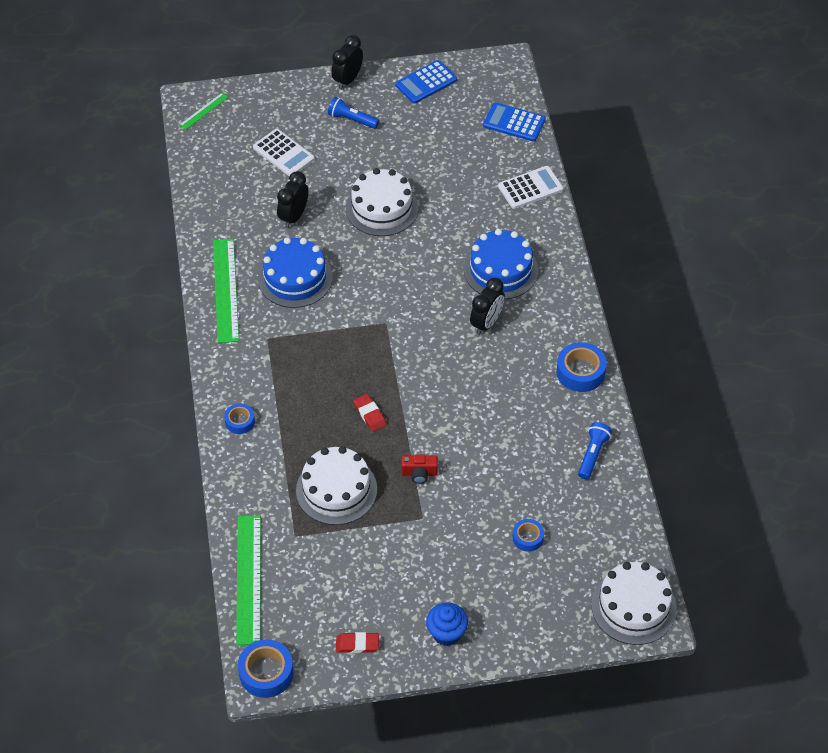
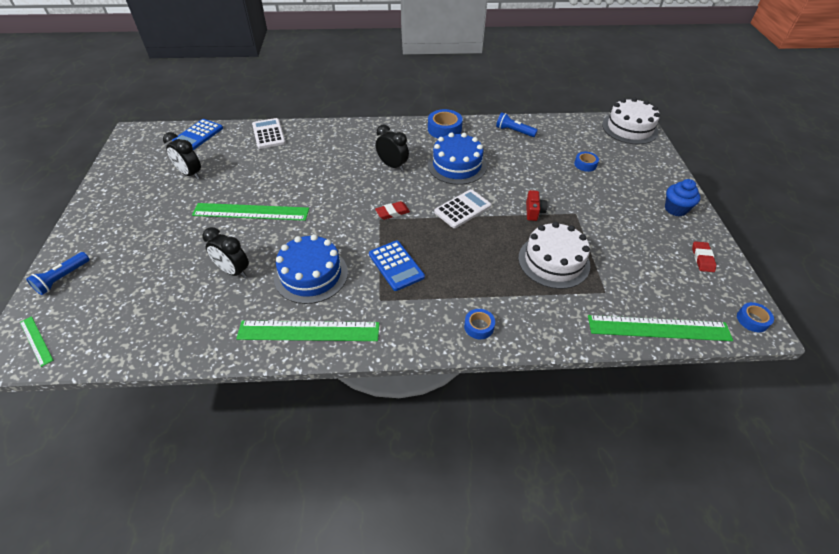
camera: 85 degrees left, 5 degrees down
blue tape [238,639,294,698] -> blue tape [737,302,774,332], size x0.60
white calculator [253,129,315,176] -> white calculator moved to [434,189,491,228]
blue flashlight [328,97,379,129] -> blue flashlight moved to [26,252,90,295]
black clock [332,35,363,89] -> black clock moved to [163,132,201,179]
white cake [346,168,418,236] -> green ruler [192,203,309,221]
red eraser [353,394,387,432] -> red eraser moved to [375,201,410,220]
blue calculator [395,60,457,104] -> blue calculator moved to [369,241,425,291]
blue cake [464,229,538,300] -> blue cake moved to [428,132,487,185]

